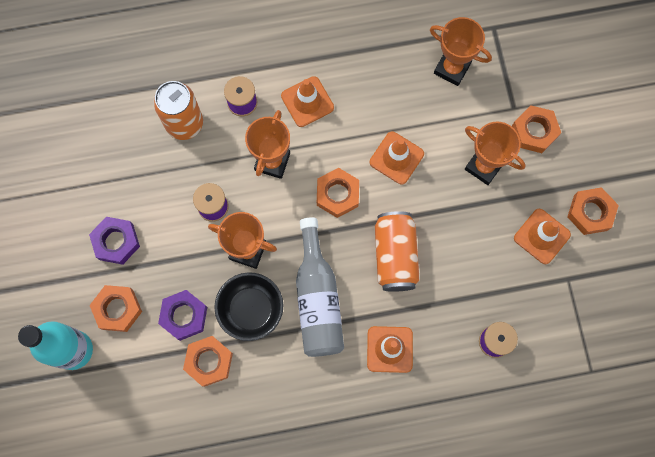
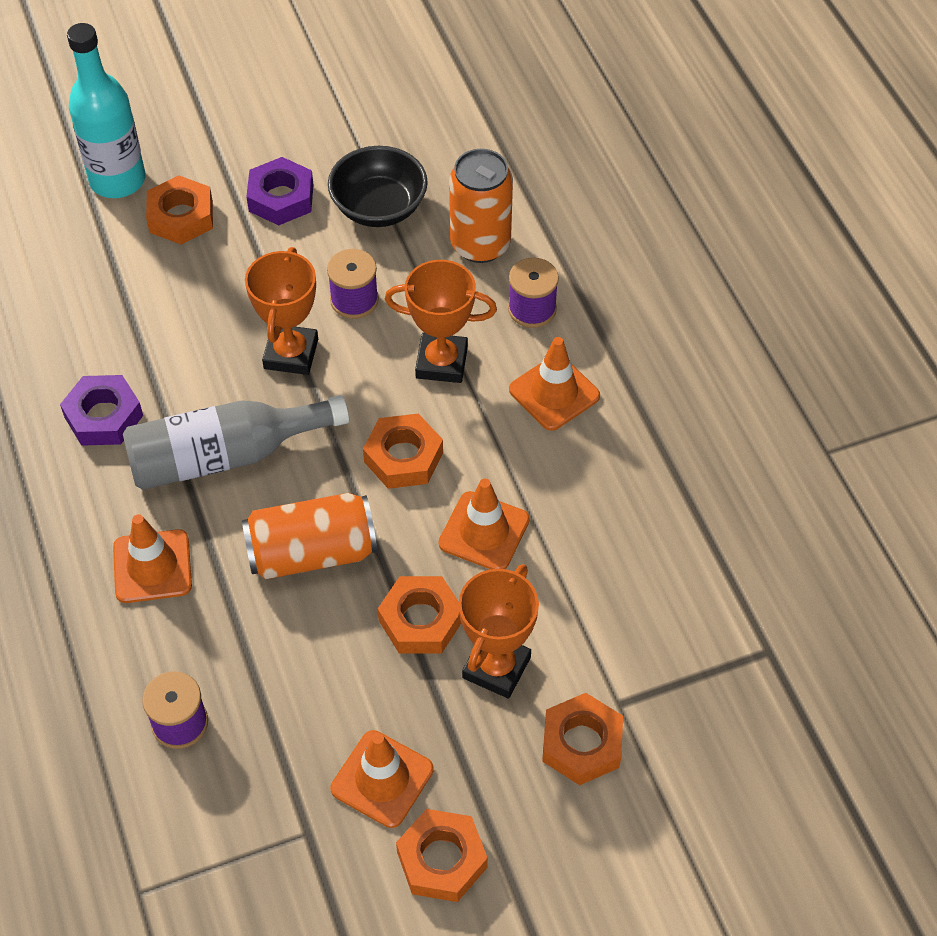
camera: 80 degrees right, 20 degrees down
purple nut [158,290,207,341] -> purple nut moved to [60,375,143,446]
orange nut [183,336,233,387] -> orange nut moved to [378,576,461,654]
black bowl [214,272,283,341] -> black bowl moved to [328,146,428,227]
orange trophy [430,17,492,86] -> none

